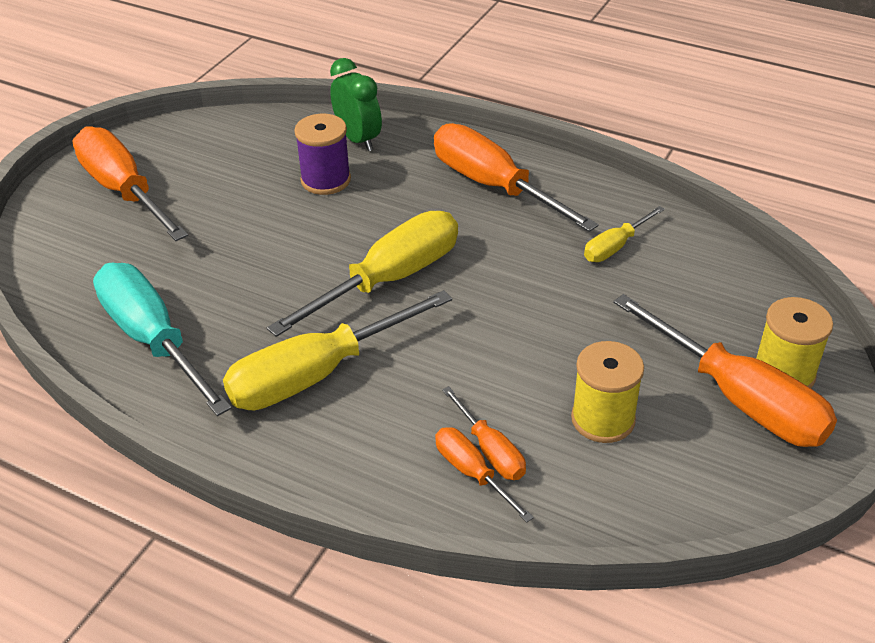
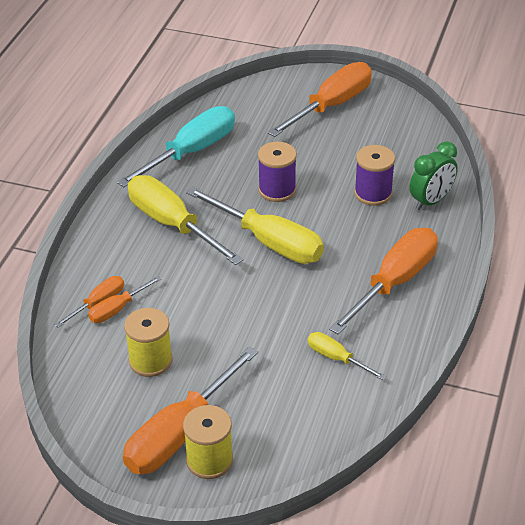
camera: 80 degrees right, 0 degrees up
none -> purple spool [258,142,297,202]

